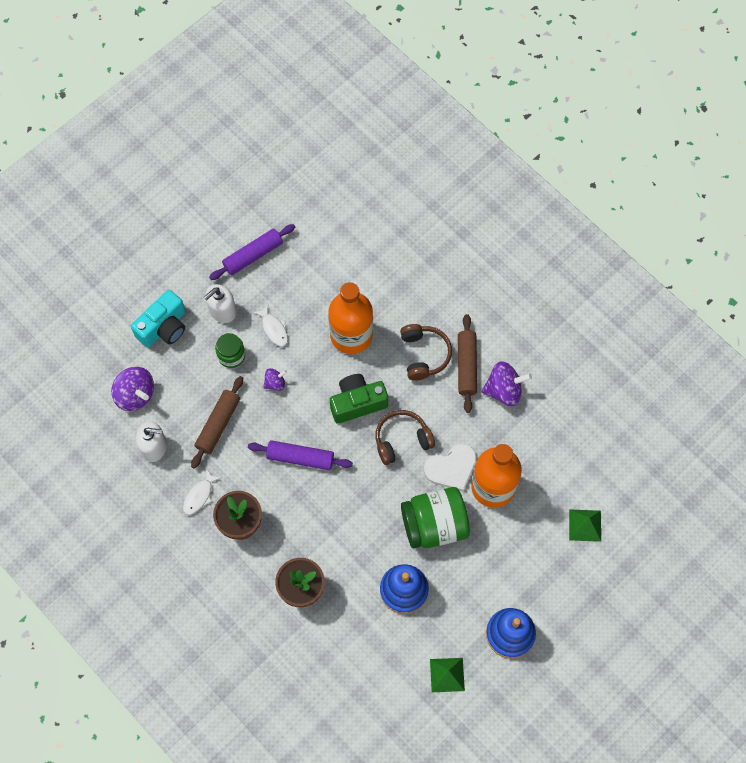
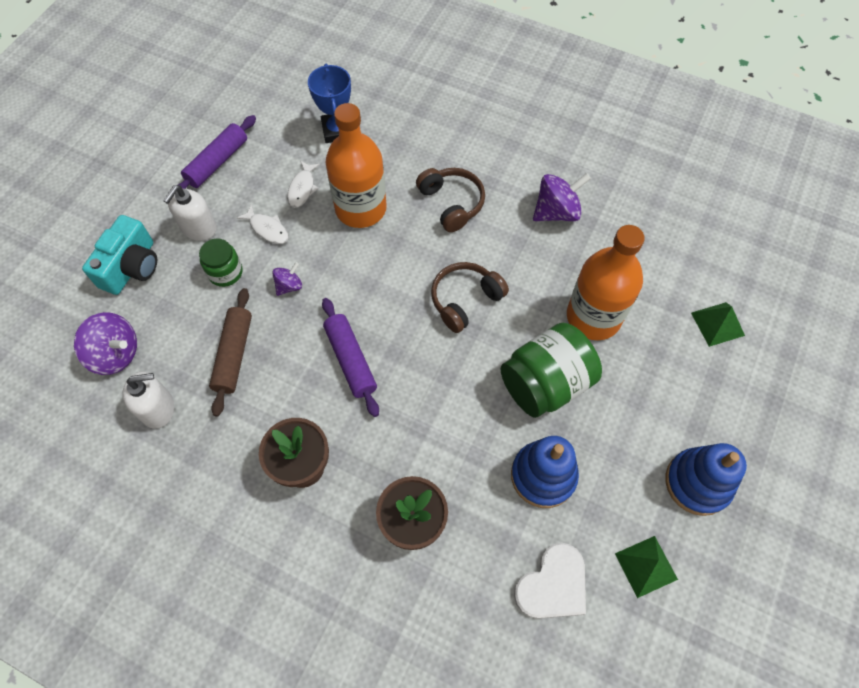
camera: 20 degrees left, 5 degrees down
white fish [183,469,221,515] -> white fish moved to [287,161,320,208]
purple rolling pin [248,440,353,470] -> purple rolling pin turned 75 degrees clockwise [322,298,379,417]
green camera [330,374,388,424] -> none
white heart [424,443,477,491] -> white heart moved to [514,542,586,619]
brown rolling pin [458,314,477,413] -> none
none -> blue trophy [308,64,351,143]

